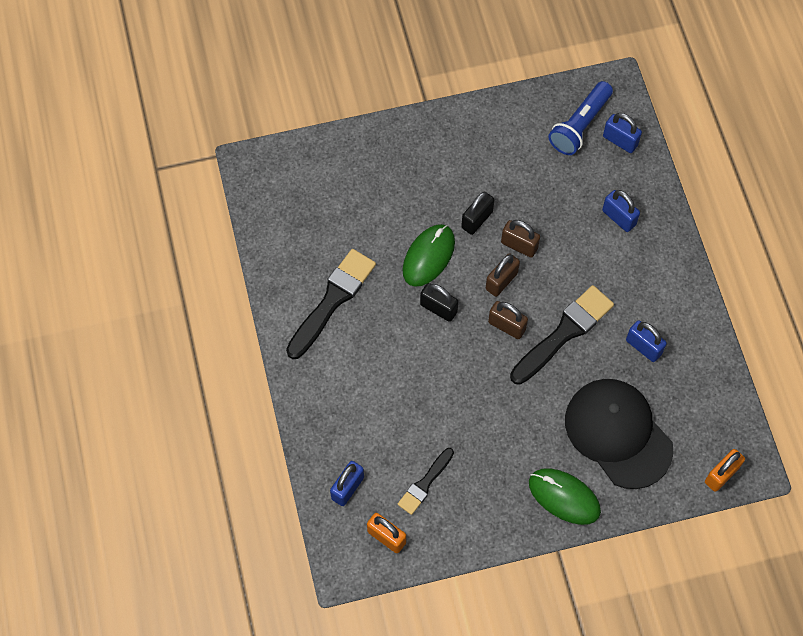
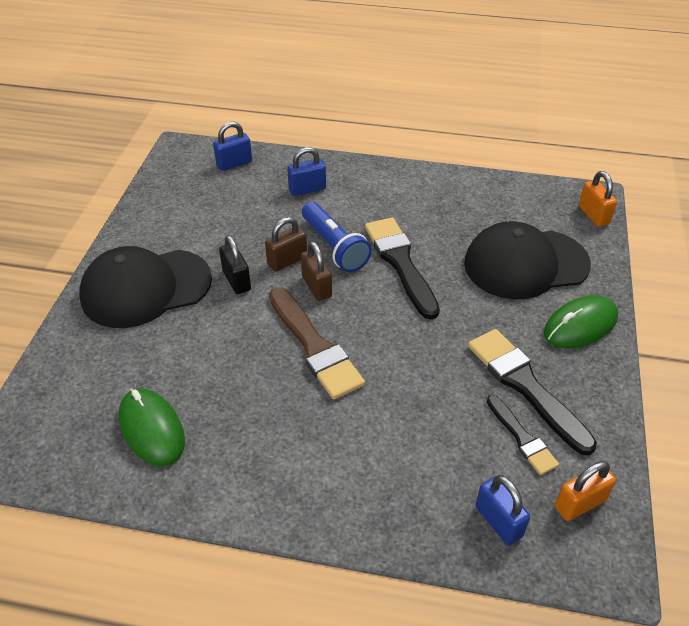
camera: 65 degrees left, 20 degrees down
black brush [286,249,376,359] -> black brush moved to [468,329,597,455]
green mouse [402,224,455,287] -> green mouse moved to [119,388,185,466]
black padlock [420,283,458,322] -> brown brush [269,287,365,400]
brown padlock [488,301,528,339] -> none
blue flashlight [548,81,613,155] -> blue flashlight moved to [302,202,372,272]
blue padlock [626,320,667,362] -> none
none -> black cap [80,246,212,328]

